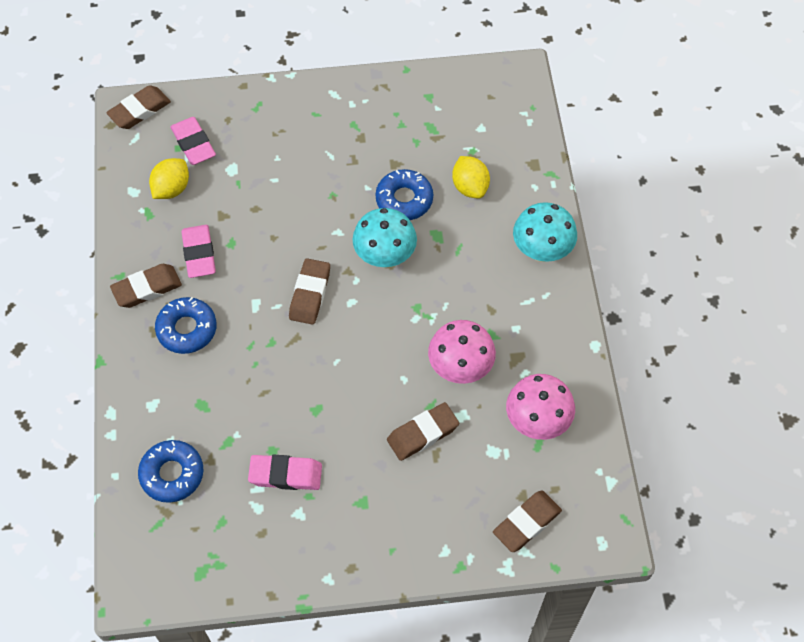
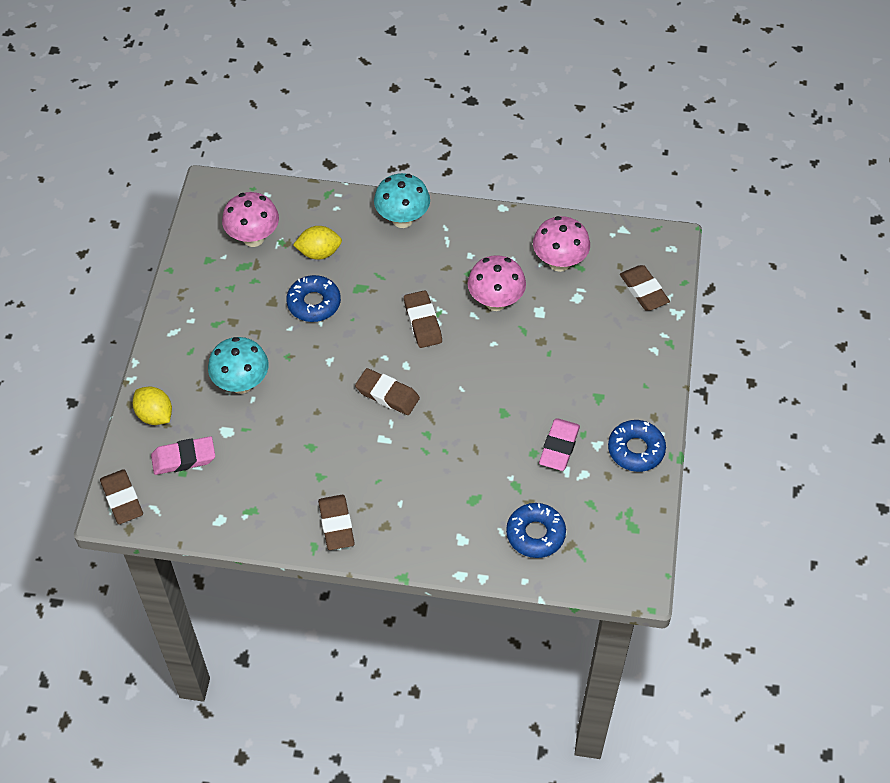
camera: 75 degrees left, 5 degrees down
yellow lemon [149,158,189,199] -> yellow lemon moved to [133,387,172,425]
blue donut [155,297,217,354] -> blue donut moved to [608,420,666,472]
pink eraser [181,225,216,278] -> none
turquoise mushroom [352,208,417,268] -> turquoise mushroom moved to [208,337,269,394]
brown eraser [387,402,459,461] -> brown eraser moved to [404,290,442,348]
none -> pink mushroom [222,192,279,247]

